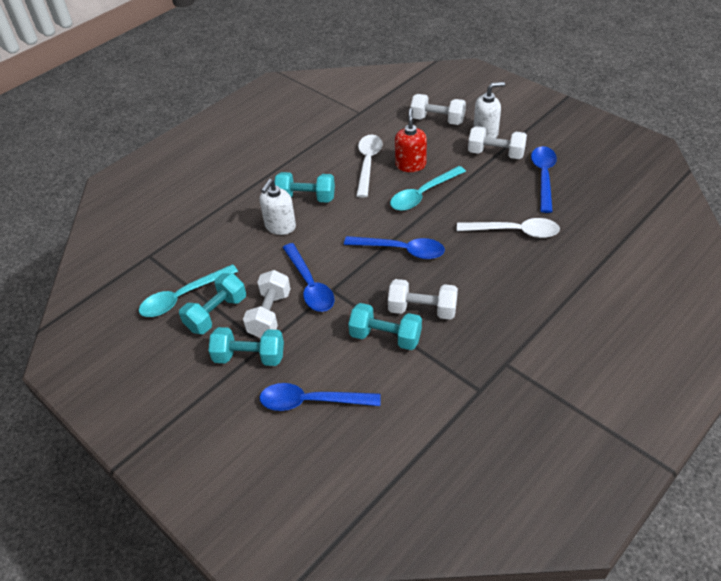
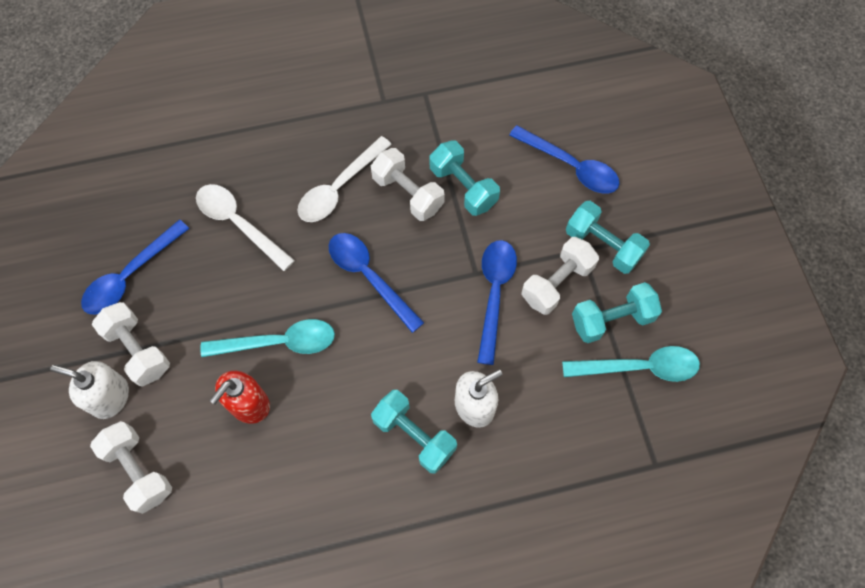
camera: 150 degrees left, 20 degrees up
white spoon [356,135,382,198] -> white spoon moved to [297,136,392,222]

